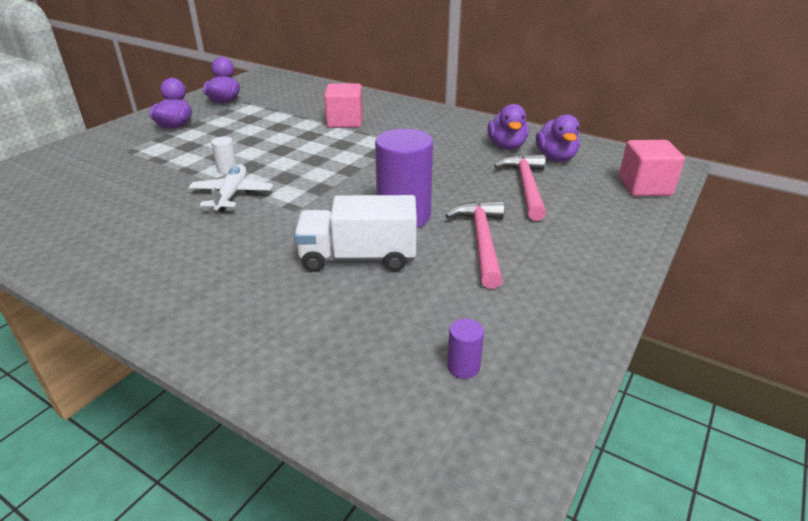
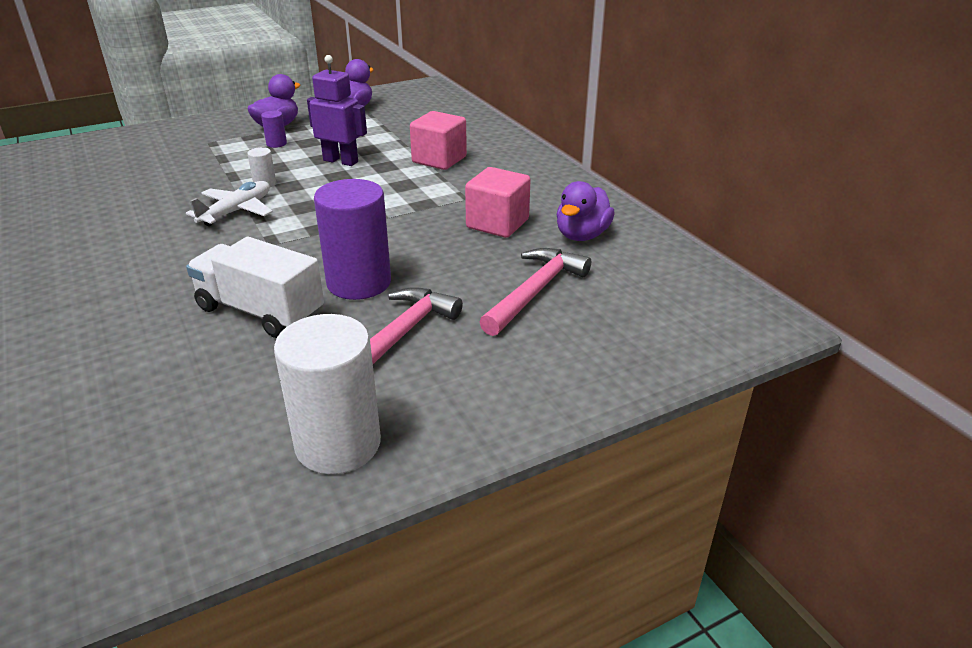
camera: 30 degrees right, 0 degrees up
purple cylinder [447,318,484,379] -> purple cylinder moved to [261,111,287,148]
purple duck [536,114,580,162] -> none
pink cube [619,140,685,196] -> pink cube moved to [465,167,531,238]
none -> white cylinder [274,314,381,474]
none -> purple robot [307,55,367,166]

